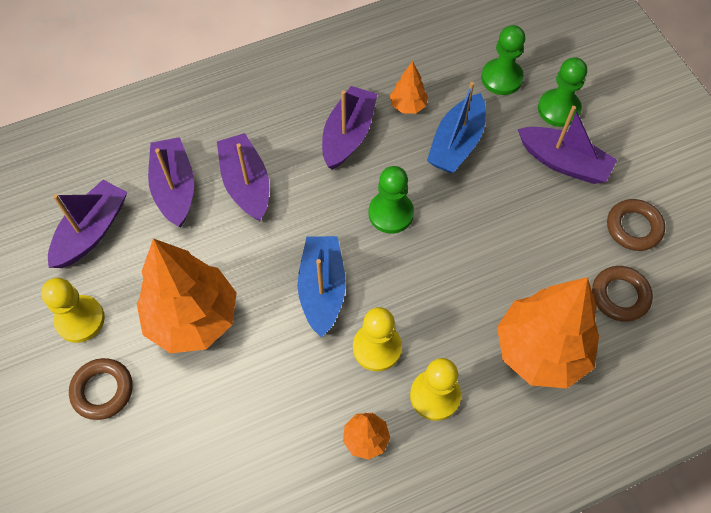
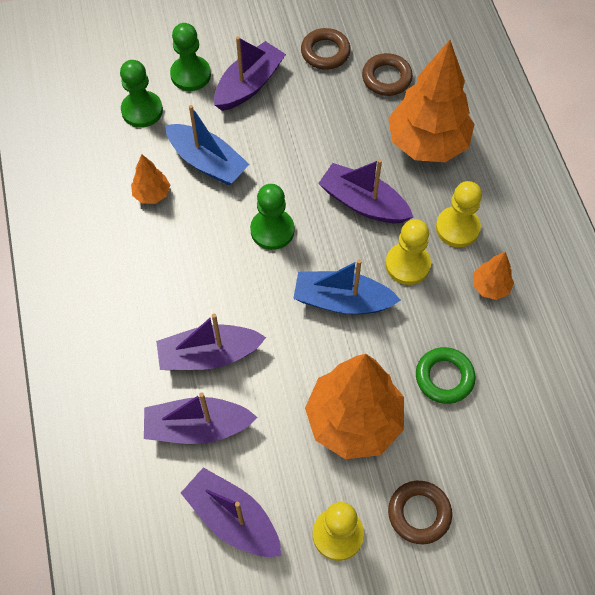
camera: 80 degrees left, 0 degrees up
purple boat [322,86,377,170] -> purple boat moved to [318,159,413,223]
none -> green ring [416,347,476,404]

